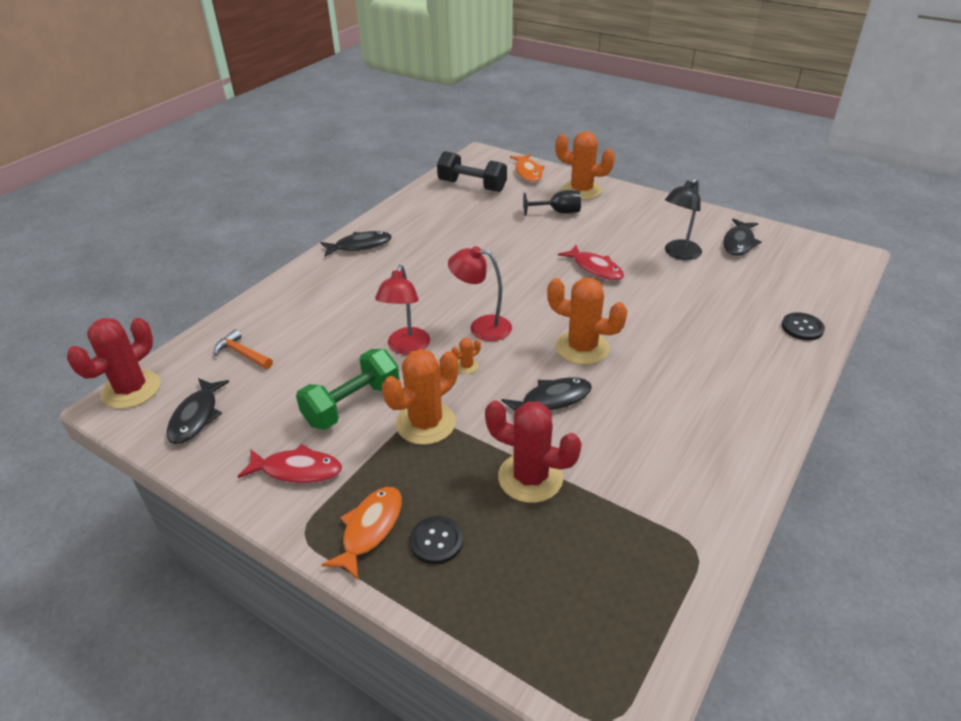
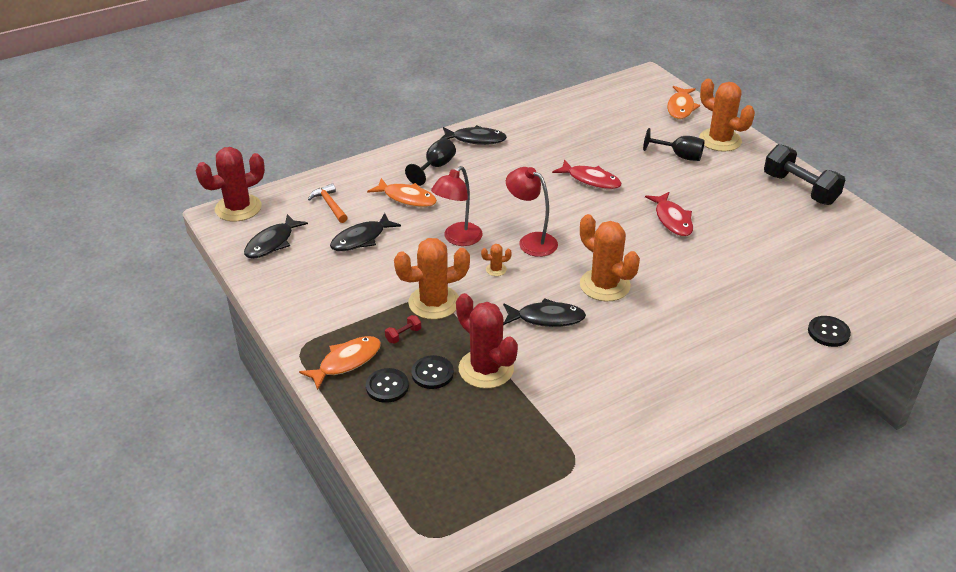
camera: 25 degrees right, 0 degrees up
red fish [237,444,342,484] -> red fish moved to [552,159,622,190]
green dumbbell [296,349,400,430] -> none
black dumbbell [437,151,507,192] -> black dumbbell moved to [764,144,845,205]
black lamp [665,178,702,260] -> none
black fish [723,218,762,256] -> black fish moved to [330,213,401,251]
none -> orange fish [367,178,437,207]
none -> red dumbbell [385,315,421,344]
none -> black goblet [405,138,456,186]
none -> black button [411,355,454,389]

